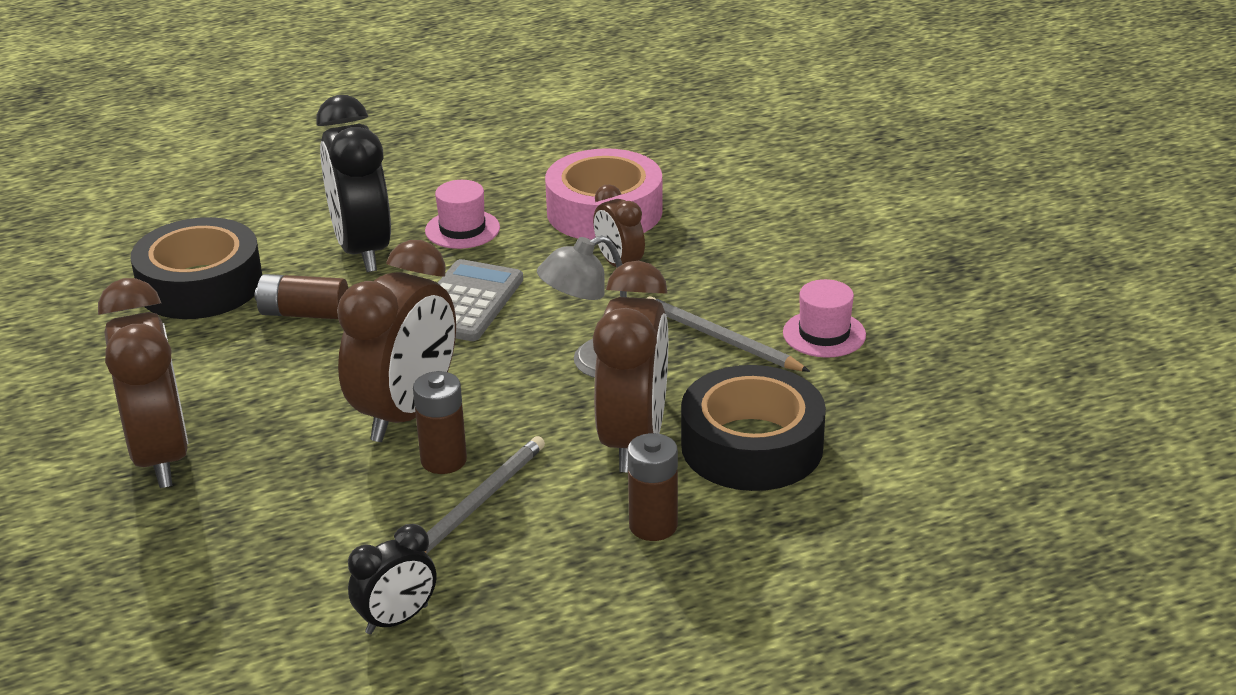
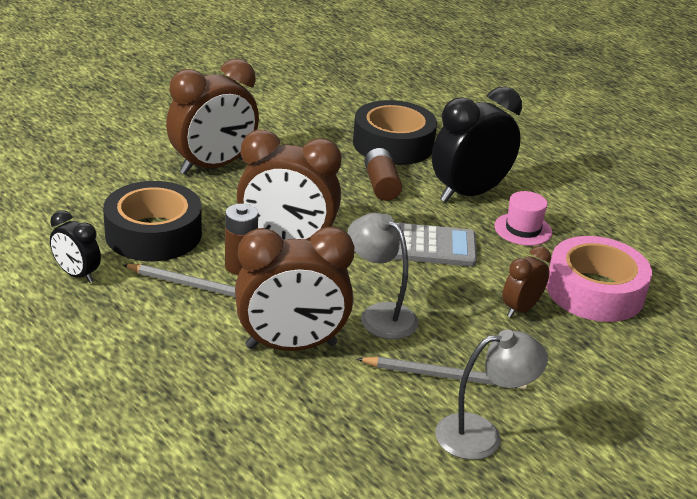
camera: 70 degrees right, 0 degrees up
brown battery [628,433,678,541] -> none
grey pencil [647,296,810,372] -> grey pencil turned 75 degrees clockwise [357,357,527,389]
black tape [681,365,826,491] -> black tape moved to [103,181,202,261]
pink hat [783,279,866,357] -> grey lamp [435,329,548,460]

